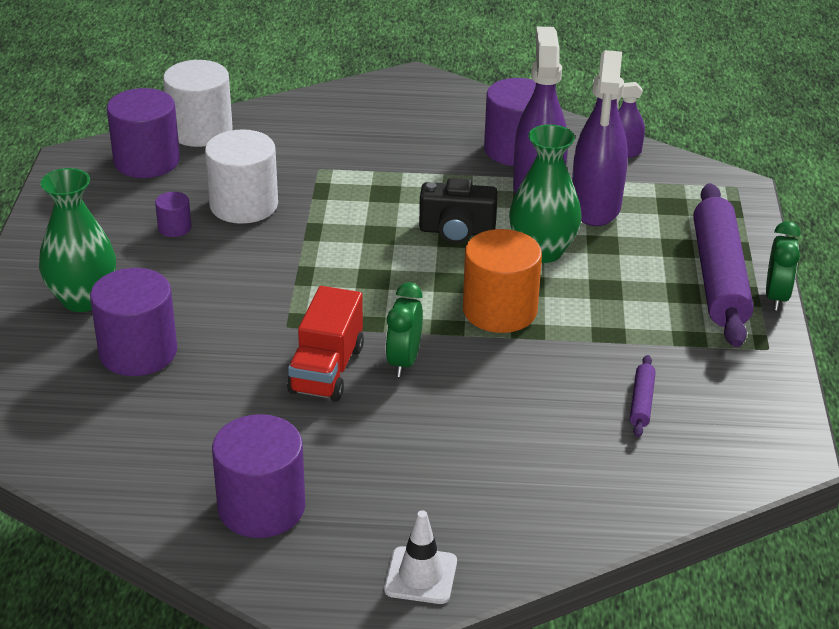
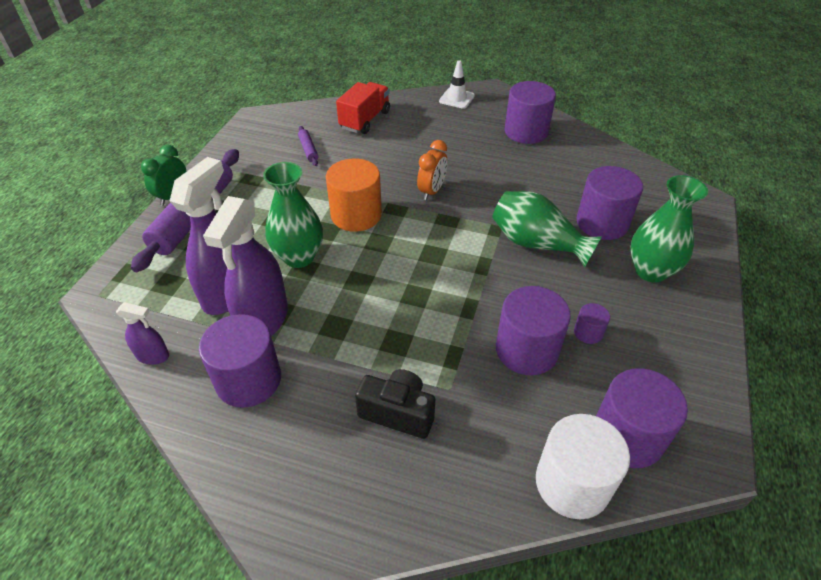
camera: 165 degrees left, 10 degrees up
white cylinder [205,129,278,224] -> purple cylinder [496,286,571,375]
red truck [287,286,364,401] -> red truck moved to [336,82,390,134]
green clock [386,282,423,377] -> orange clock [417,140,447,200]
black camera [419,178,498,244] -> black camera moved to [355,369,435,439]
purple rolling pin [630,355,656,437] -> purple rolling pin turned 45 degrees counterclockwise [298,126,318,166]
none -> green vase [492,191,602,267]

